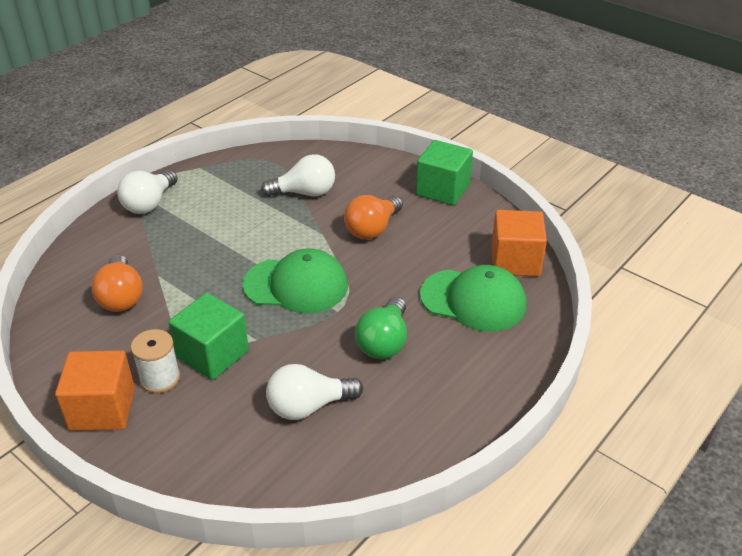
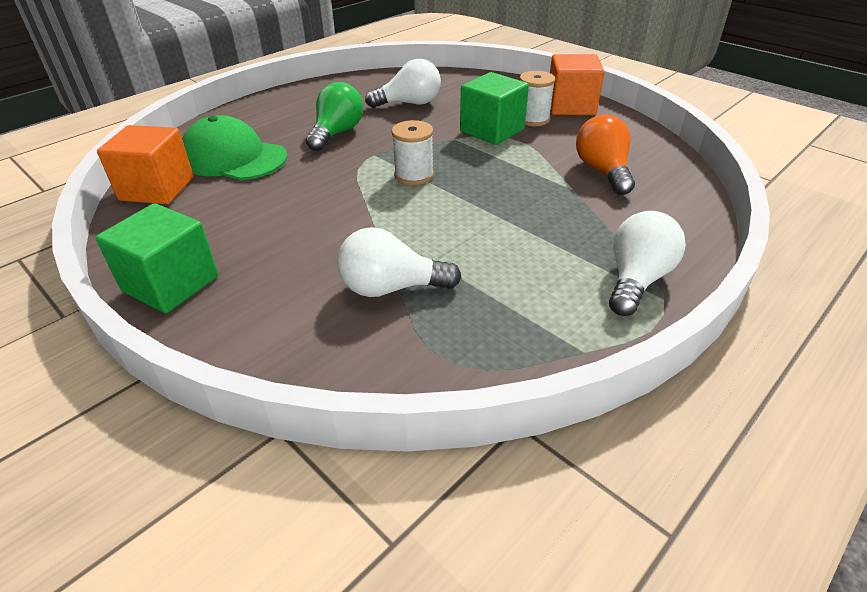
camera: 175 degrees left, 0 degrees up
green cap [243,248,348,313] -> white spool [392,120,434,185]
orange light bulb [344,195,403,240] -> none

